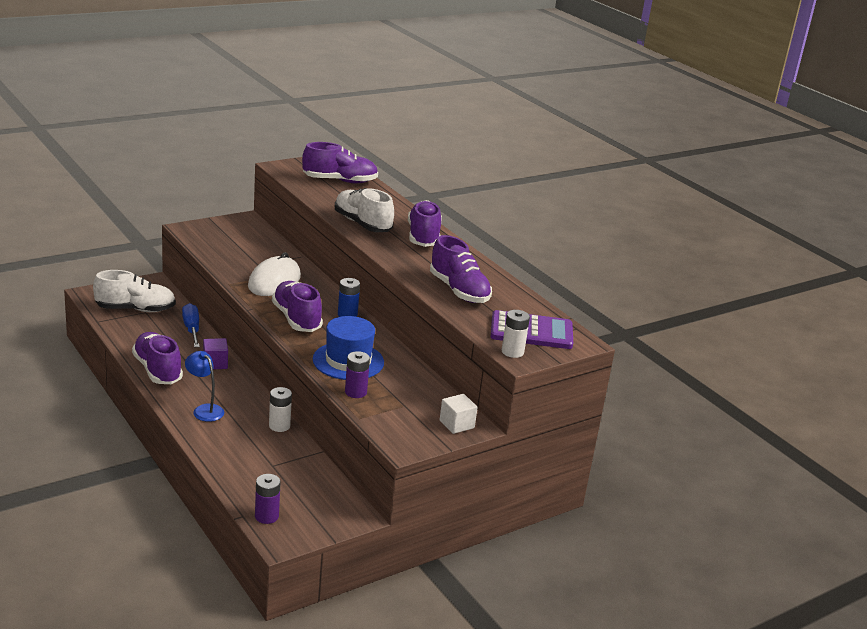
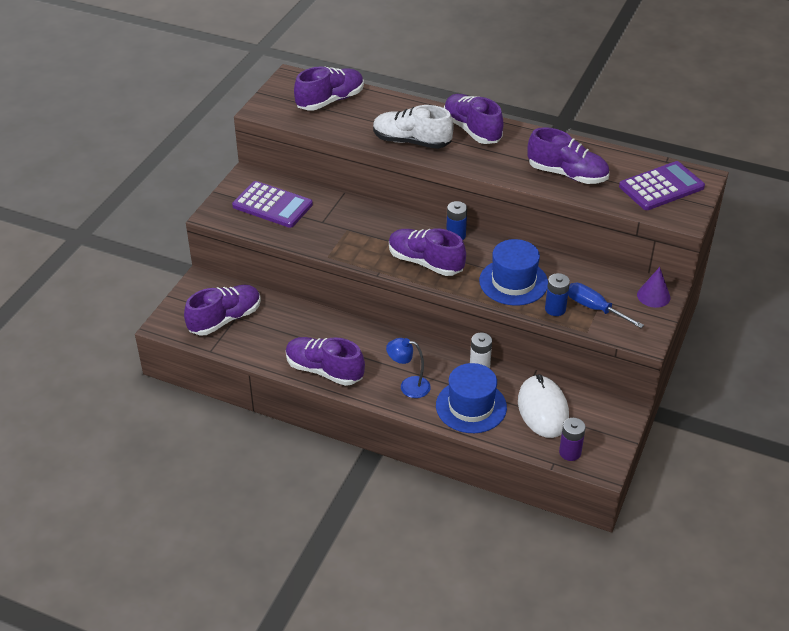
camera: 30 degrees left, 15 degrees up
white shoe [93,270,176,312] -> purple shoe [184,285,261,335]
blue screwdriver [182,303,200,347] -> blue screwdriver moved to [568,283,644,328]
purple cube [203,338,228,369] -> none
white mouse [248,252,301,296] -> white mouse moved to [518,374,569,438]
purple battery [345,351,370,398] -> blue battery [545,273,570,316]
white cube [440,394,478,434] -> purple cone [637,267,670,308]
white battery [502,310,530,358] -> none
none -> purple calculator [232,181,313,228]
none -> blue hat [436,363,507,433]

